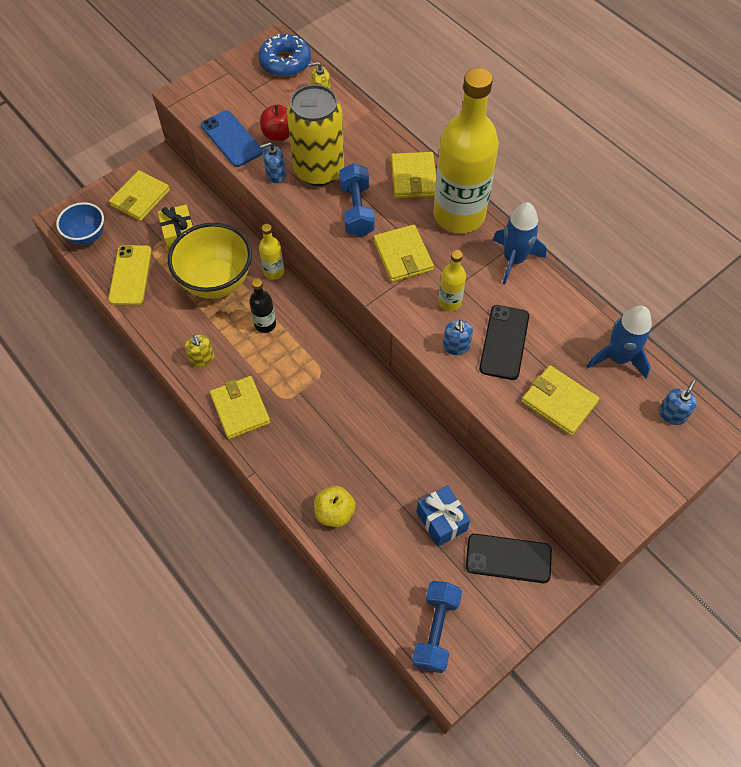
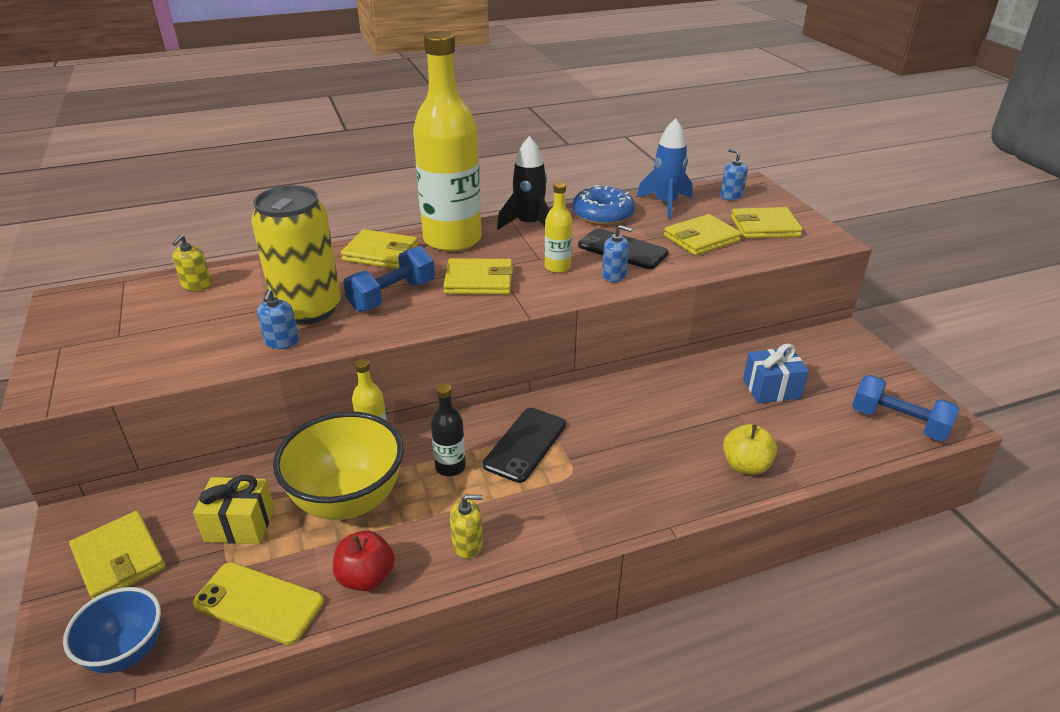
camera: 70 degrees left, 25 degrees down
blue phone [201,110,263,167] -> none
yellow wallet [210,376,270,439] -> yellow wallet moved to [731,207,803,239]
blue donut [258,34,311,77] -> blue donut moved to [573,185,635,226]
red apple [260,105,289,141] -> red apple moved to [333,530,395,591]
blue dumbbell [339,163,375,237] -> blue dumbbell turned 60 degrees counterclockwise [343,246,435,312]
black phone [466,534,552,583] -> black phone moved to [483,408,566,483]
blue rocket [493,202,547,284] -> black rocket [497,136,550,230]

